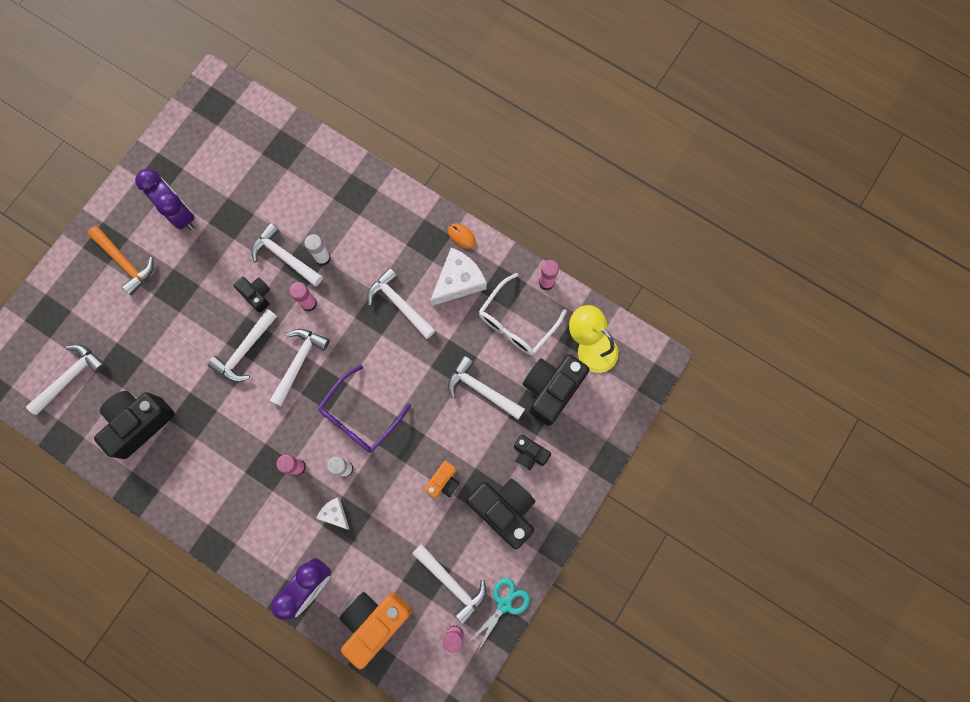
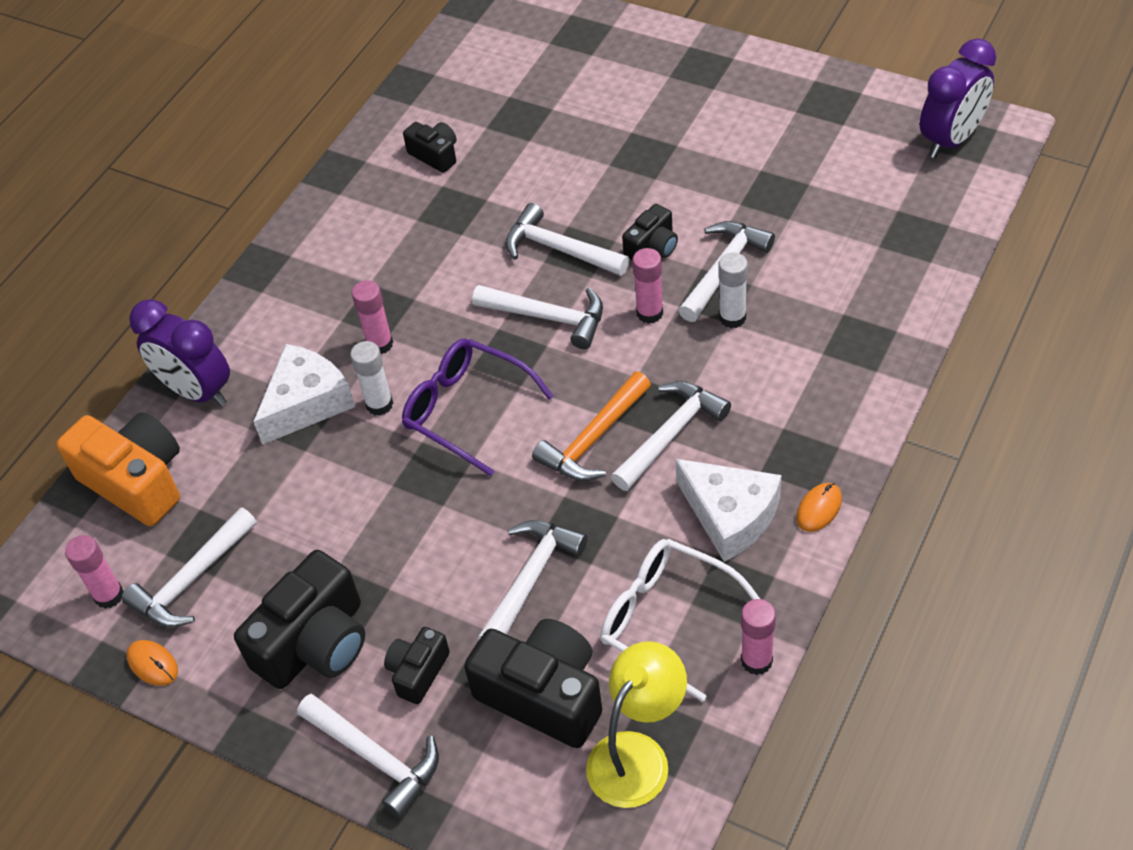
camera: 90 degrees right, 25 degrees down
white hammer [26,344,106,415] -> white hammer moved to [297,694,439,818]
orange hammer [87,226,154,295] -> orange hammer moved to [532,372,651,481]
black camera [94,391,175,459] -> black camera [403,122,457,173], size x0.53
purple clock [135,169,195,230] -> purple clock moved to [920,38,996,158]
white cheese [316,497,349,530] -> white cheese [253,344,355,445], size x1.84
orange camera [424,461,460,498] -> none
turquoise scissors [469,578,530,651] -> orange mouse [127,640,178,686]

